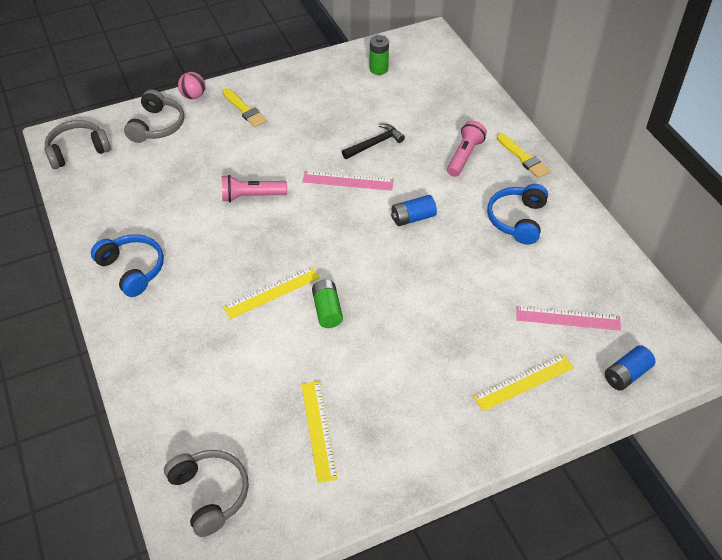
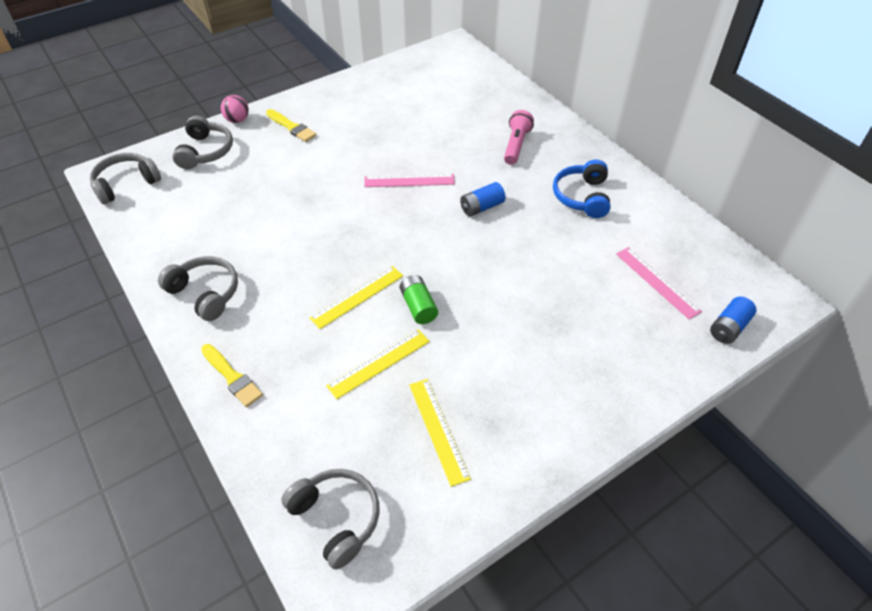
camera: 10 degrees left, 0 degrees up
blue headphones [91,234,164,297] -> grey headphones [158,256,238,321]
pink flashlight [222,175,287,202] -> none
black hammer [342,124,405,159] -> none
green battery [370,35,389,75] -> none
yellow ruler [473,354,574,411] -> yellow ruler moved to [326,329,430,399]
yellow brush [497,133,550,178] -> yellow brush moved to [201,344,263,407]
pink ruler [516,306,621,331] -> pink ruler turned 60 degrees clockwise [616,247,702,319]

